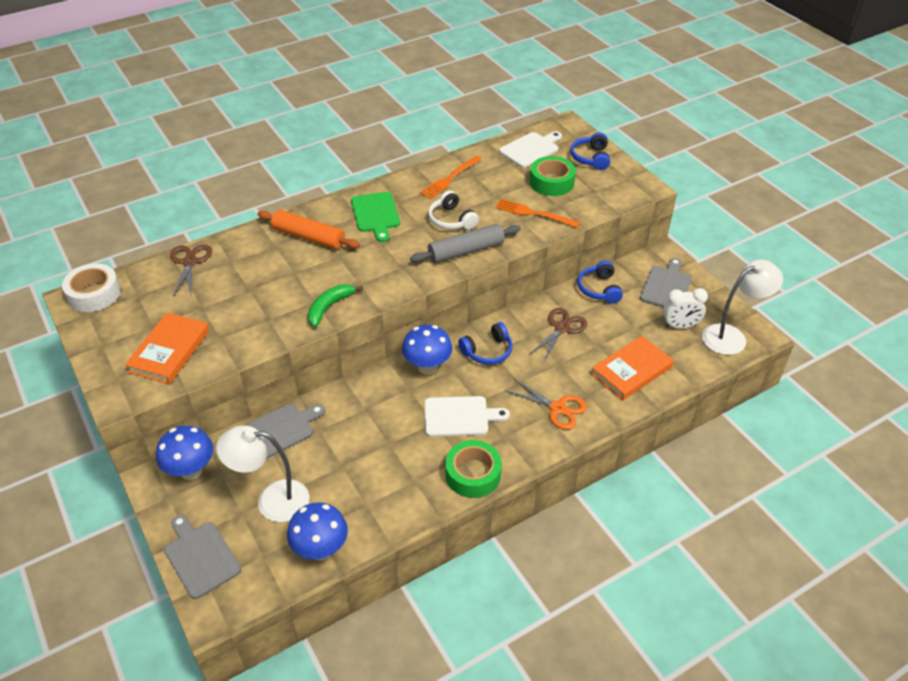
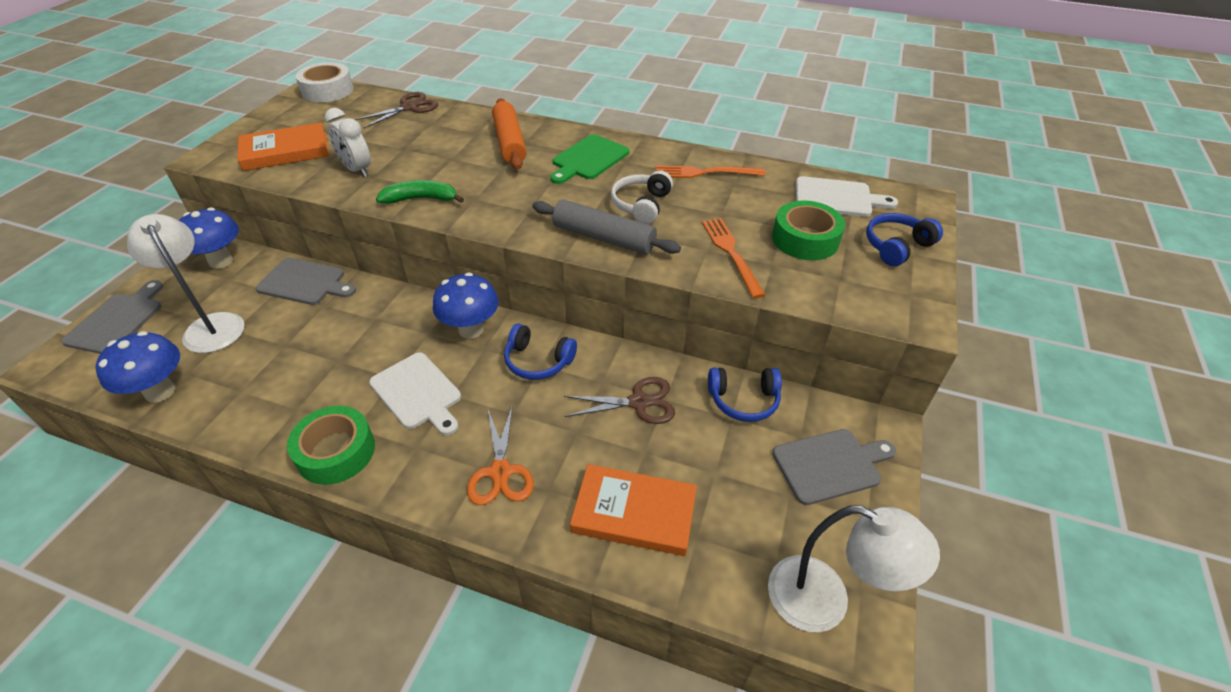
camera: 50 degrees right, 0 degrees up
blue headphones [577,261,623,304] -> blue headphones turned 135 degrees counterclockwise [708,368,782,422]
white clock [663,288,708,329] -> white clock moved to [325,108,371,177]

